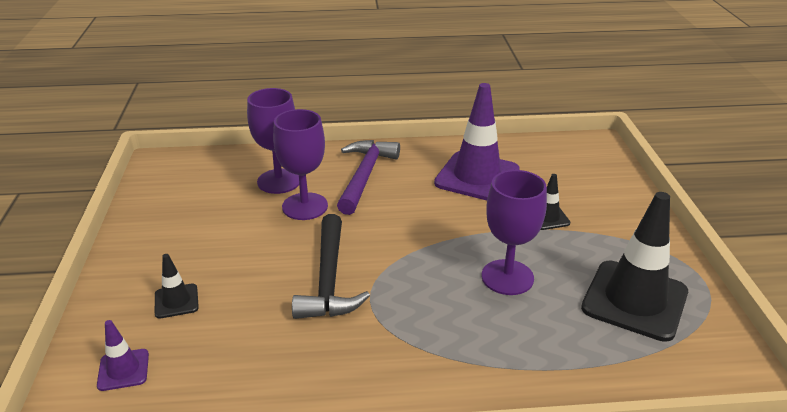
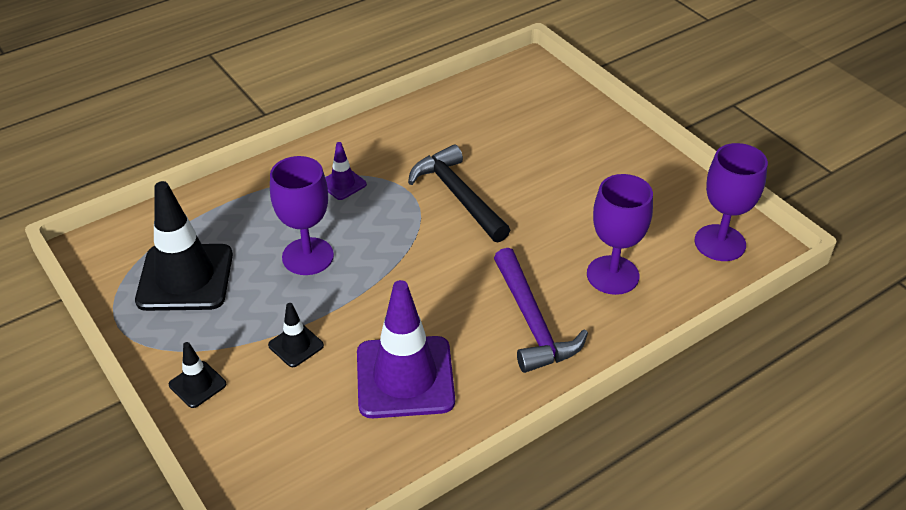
camera: 150 degrees right, 10 degrees up
purple traffic cone [97,320,149,391] -> purple traffic cone moved to [325,142,367,200]
black traffic cone [155,254,199,319] -> black traffic cone moved to [169,342,226,408]
purple goblet [273,109,328,220] -> purple goblet moved to [694,143,768,261]

